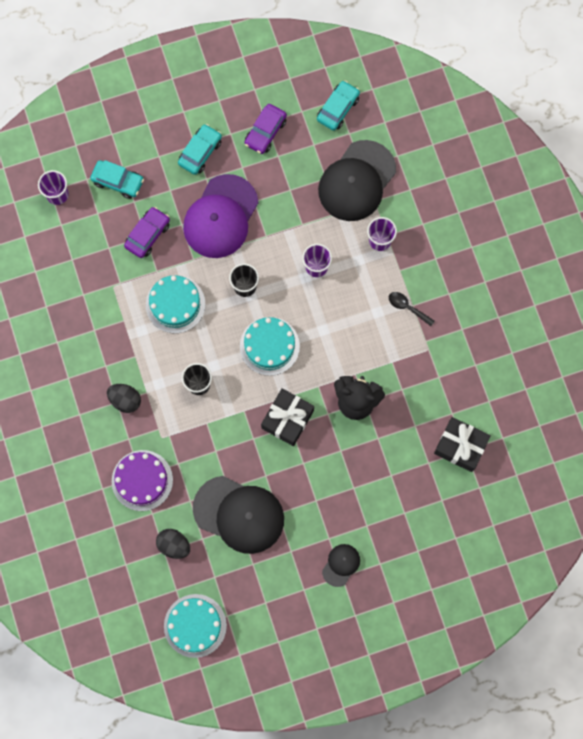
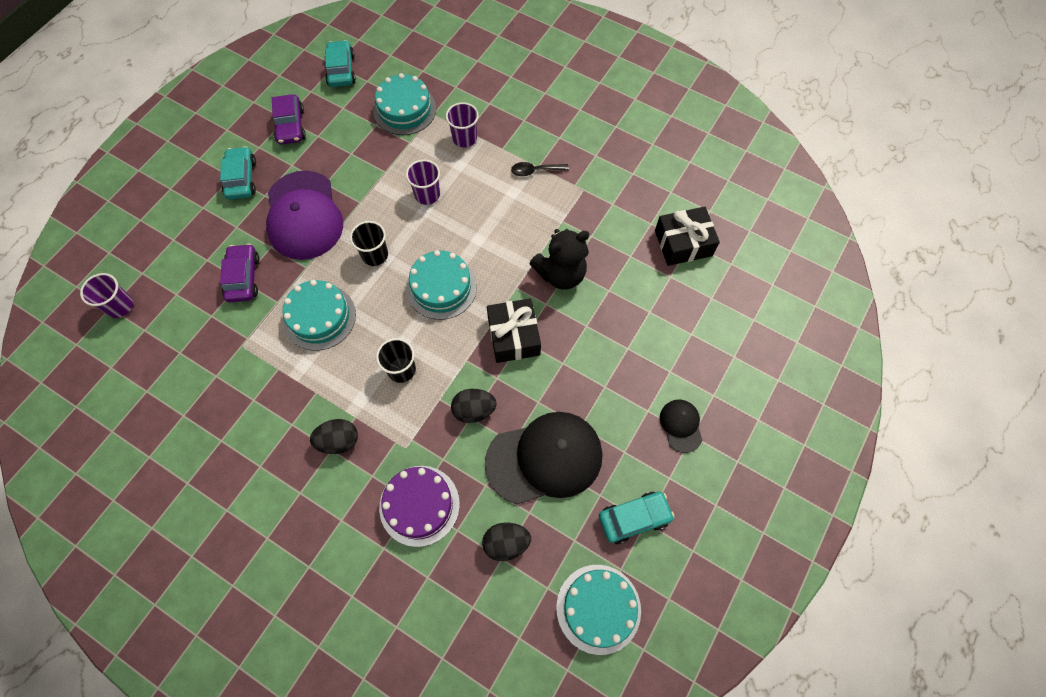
camera: 40 degrees left, 10 degrees down
turquoise car [90,160,144,199] -> turquoise car moved to [599,492,675,544]
black cap [318,140,396,221] -> turquoise cake [373,73,436,135]
none -> black egg [451,389,497,423]

